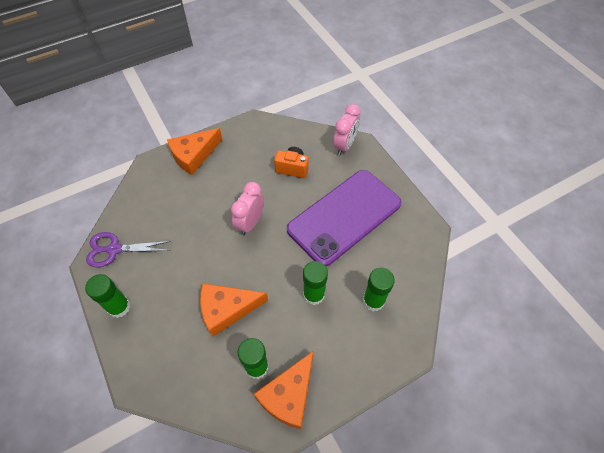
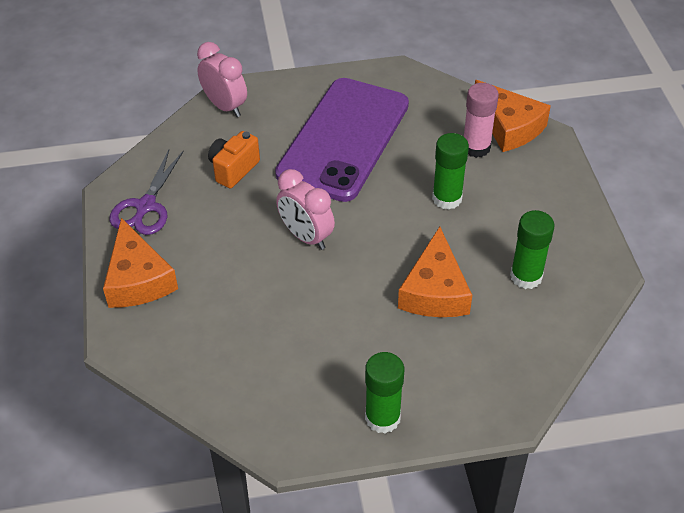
camera: 70 degrees left, 10 degrees down
purple scissors [86,232,171,267] -> purple scissors moved to [109,150,184,235]
orange cheese [254,351,313,429] -> orange cheese moved to [475,80,551,152]
purple phone [287,170,402,266] -> purple phone turned 45 degrees clockwise [275,78,409,202]
green glue stick [363,268,395,311] -> pink glue stick [464,83,499,158]

